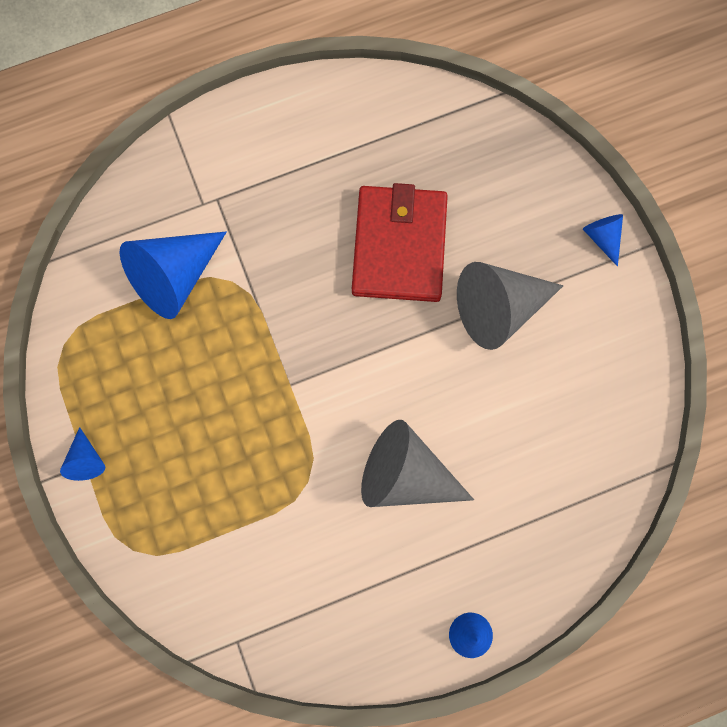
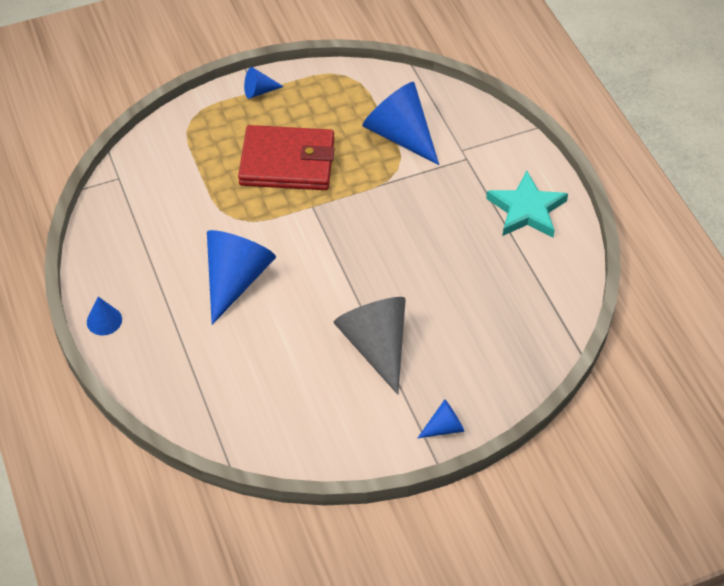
camera: 90 degrees right, 25 degrees down
red wallet [352,183,448,302] -> red wallet moved to [238,125,335,190]
grey cone [361,420,474,507] -> blue cone [207,230,276,325]
none -> turquoise star [486,171,568,237]

